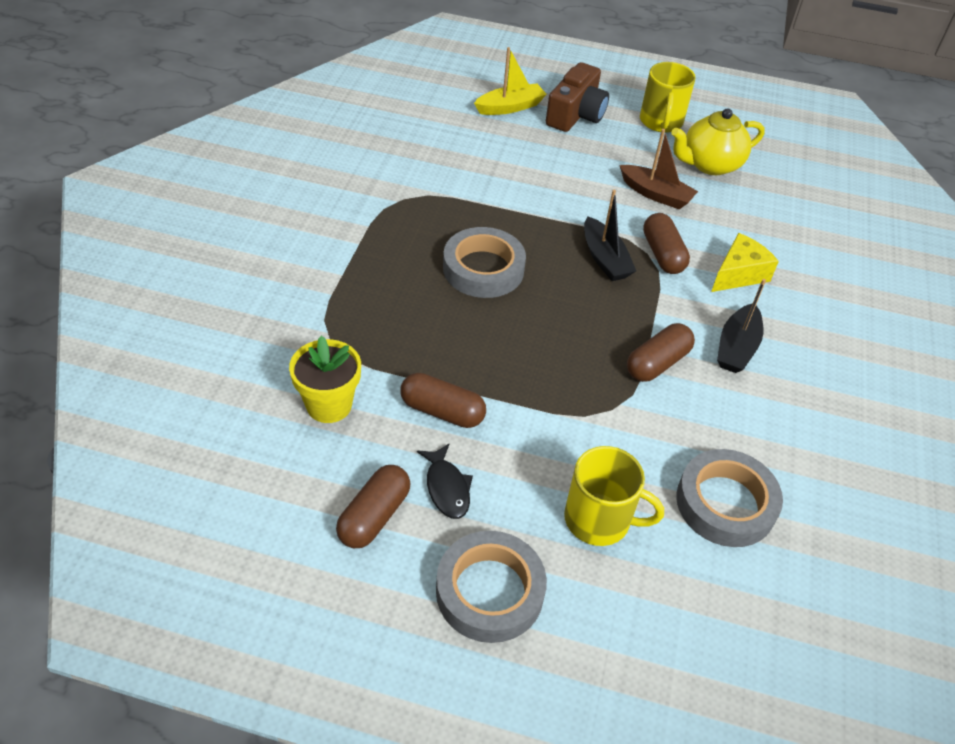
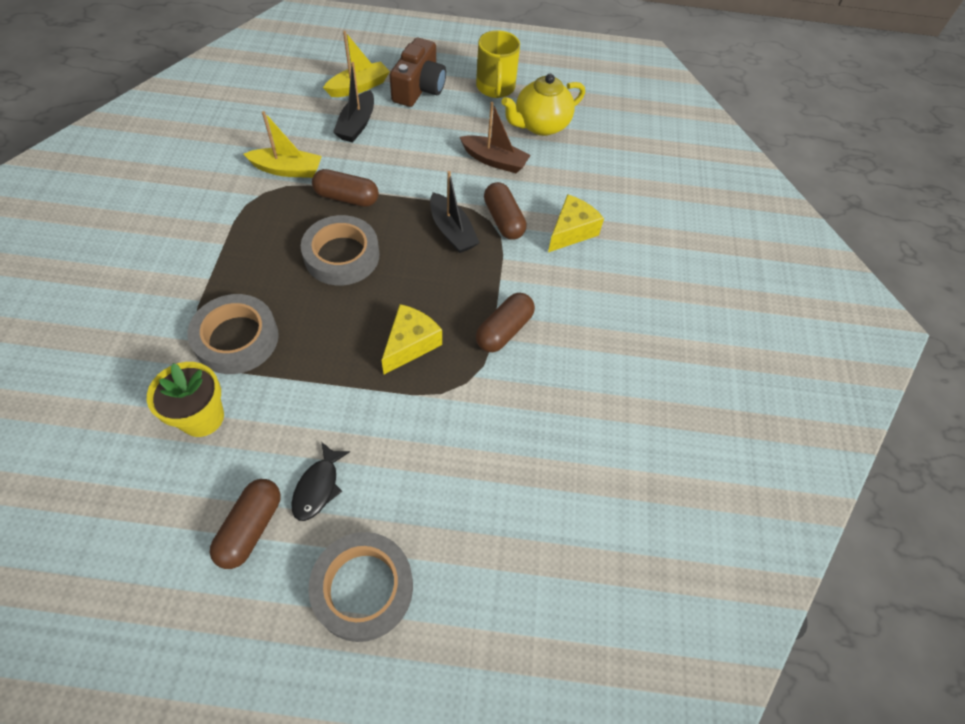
camera: 10 degrees left, 10 degrees up
brown capsule [400,373,486,428] -> brown capsule moved to [312,169,379,207]
black fish [417,444,473,519] -> black fish turned 45 degrees clockwise [292,442,350,521]
yellow mug [564,446,664,546] -> none
grey tape [676,449,783,547] -> grey tape moved to [187,294,279,374]
black boat [717,279,766,373] -> black boat moved to [333,62,374,143]
none -> yellow boat [243,111,322,178]
none -> yellow cheese [381,304,442,374]

